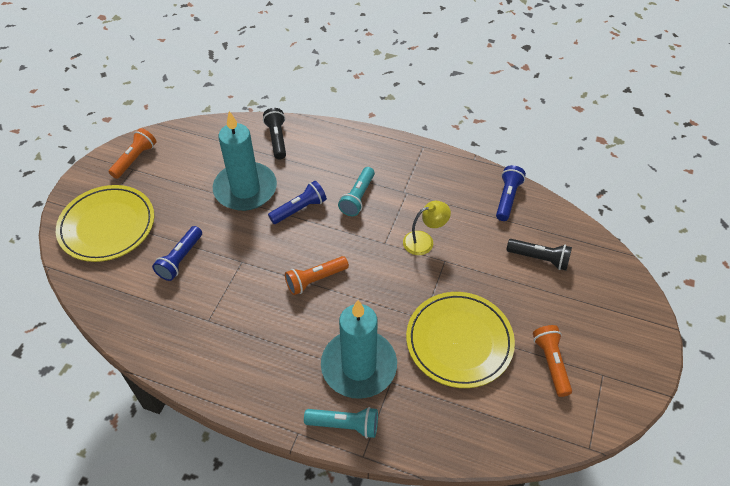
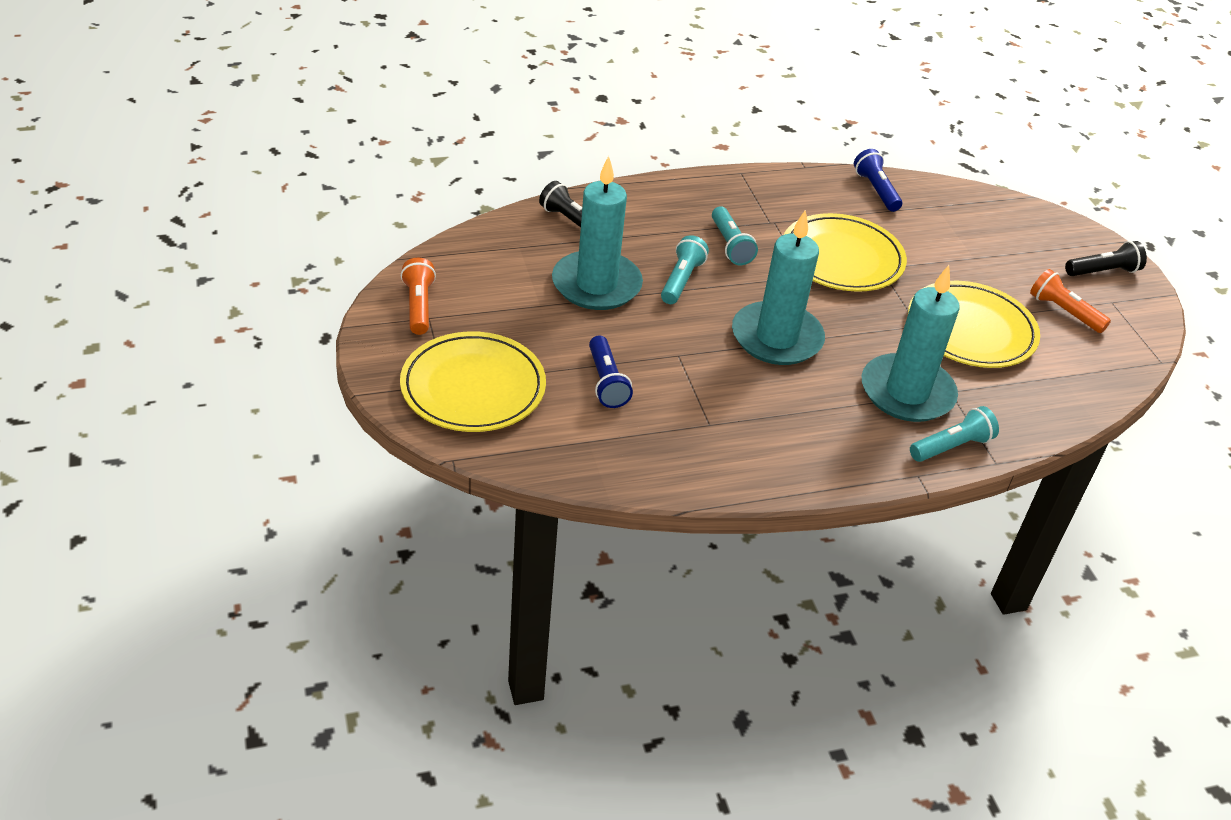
camera: 40 degrees left, 10 degrees down
blue flashlight [268,181,327,224] -> turquoise flashlight [661,235,709,304]
orange flashlight [285,256,349,295] -> turquoise candle [732,209,825,365]
yellow lamp [403,201,451,255] -> yellow plate [784,213,907,292]
black flashlight [506,239,572,270] -> black flashlight moved to [1065,241,1147,276]

